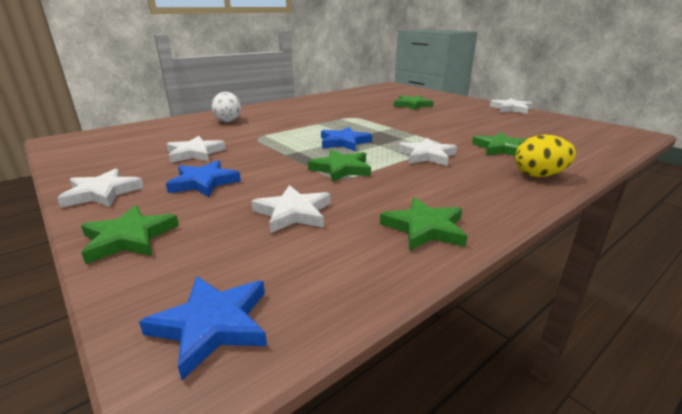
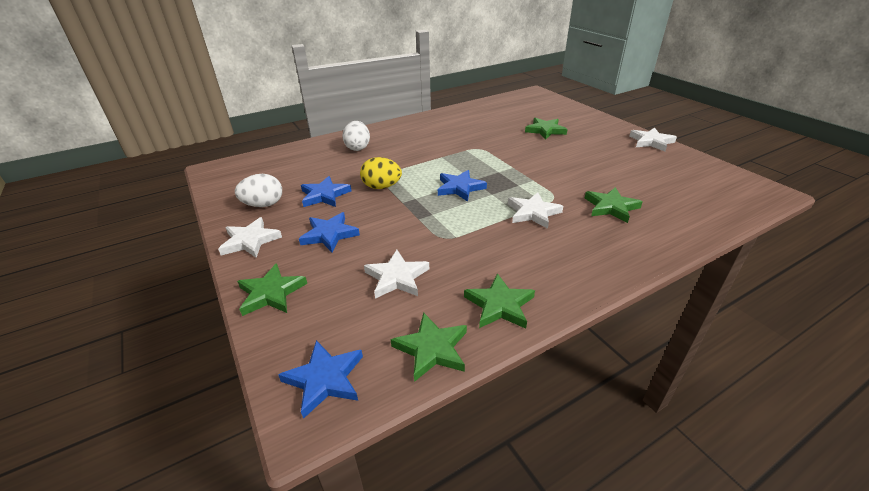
camera: 10 degrees right, 10 degrees up
white star [166,136,226,163] -> blue star [301,176,351,207]
green star [308,149,371,182] -> green star moved to [391,313,467,382]
yellow egg [515,134,576,177] -> yellow egg moved to [360,157,402,189]
none -> white egg [235,174,282,207]

